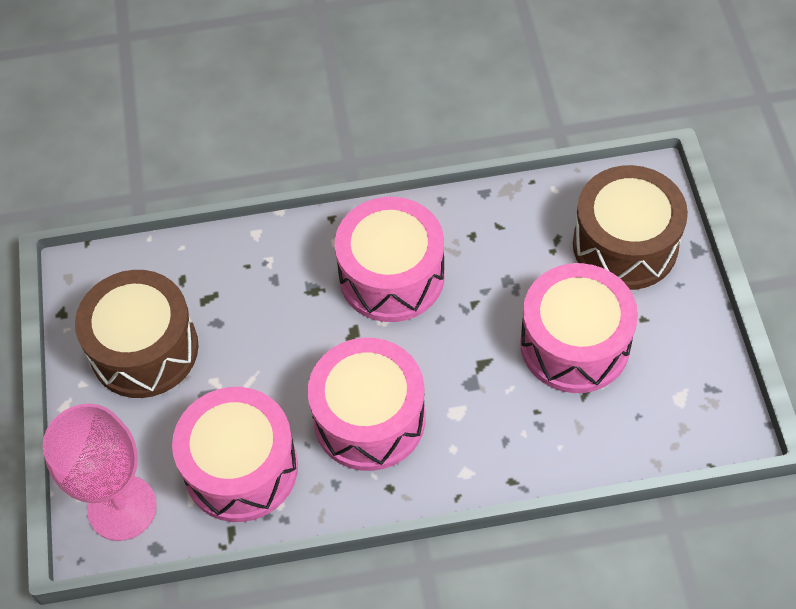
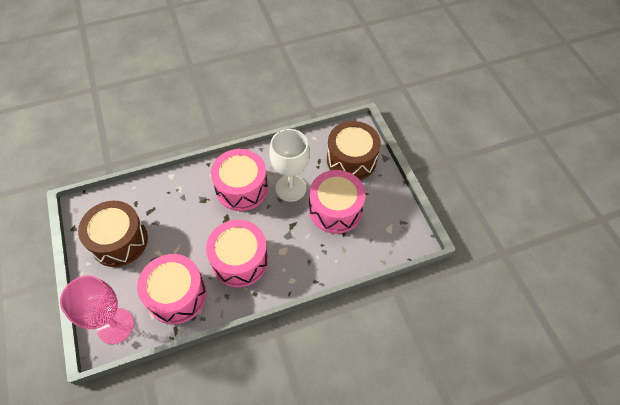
camera: 15 degrees left, 0 degrees up
none -> white goblet [269,129,310,202]

